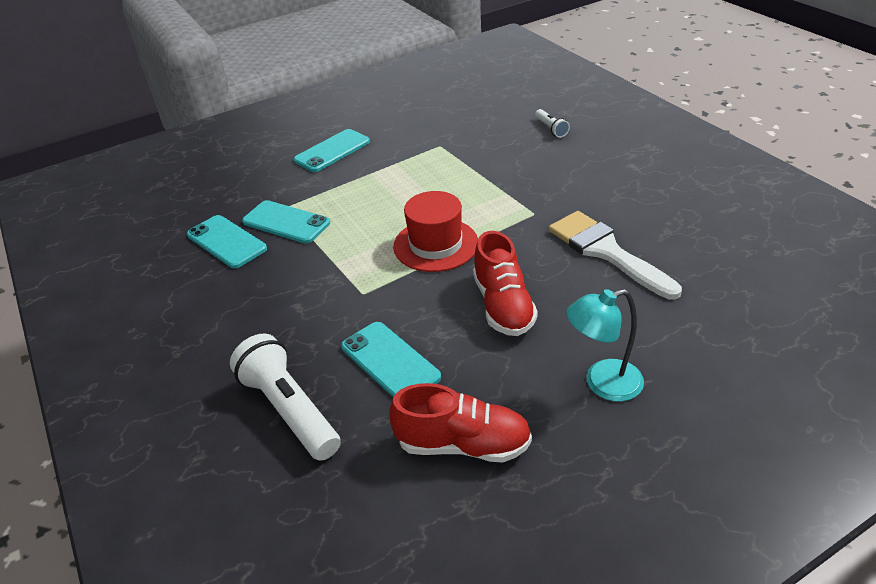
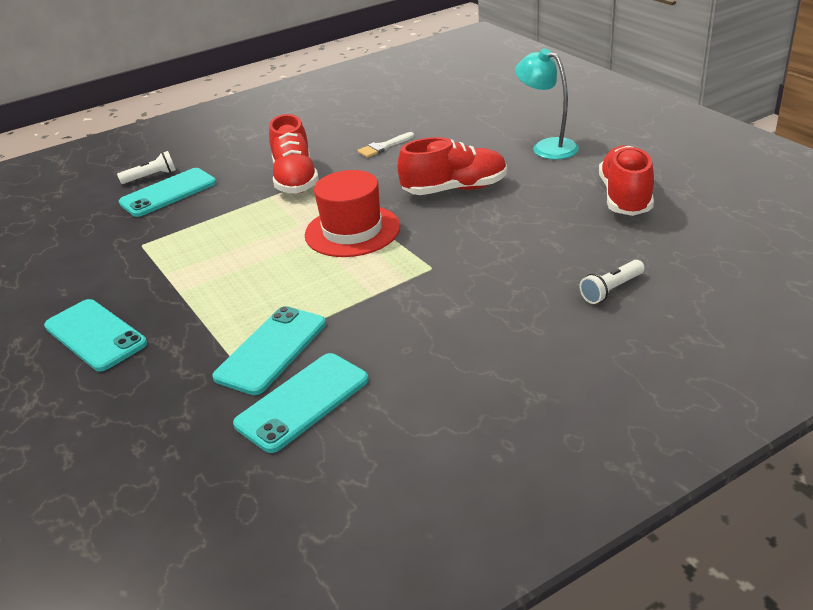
camera: 90 degrees left, 5 degrees down
white flashlight [230,333,341,461] -> white flashlight [579,260,645,304], size x0.49
turquoise phone [341,322,441,398] -> turquoise phone moved to [119,168,216,217]
white brush [549,211,682,299] -> white brush [357,132,414,158], size x0.45
turquoise lamp [566,289,644,402] -> turquoise lamp turned 150 degrees clockwise [515,49,579,160]
none -> red shoe [269,114,319,194]

